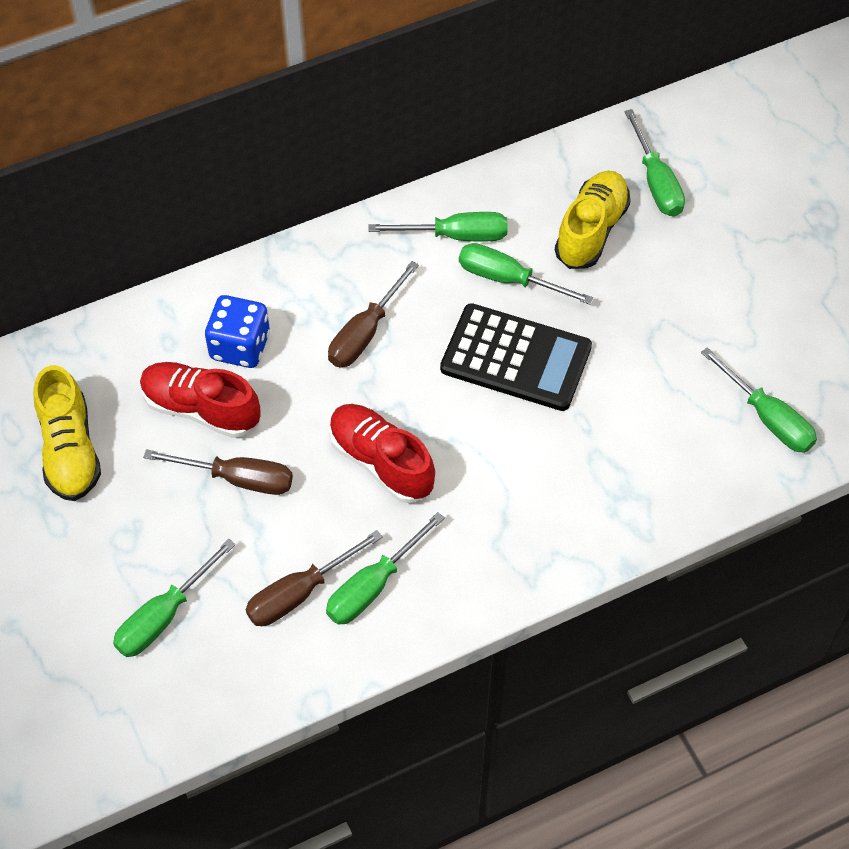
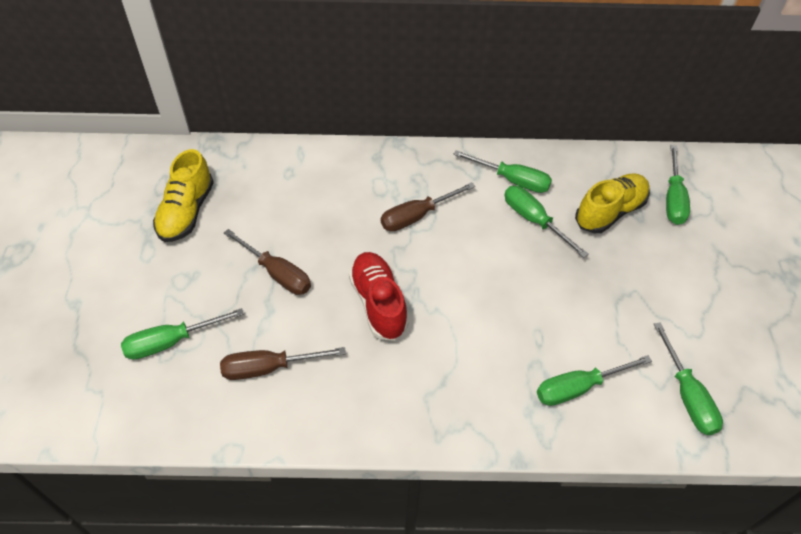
camera: 25 degrees right, 5 degrees down
red shoe [140,362,260,438] -> none
blue dice [205,295,270,368] -> none
green screwdriver [326,512,445,625] -> green screwdriver moved to [537,355,652,406]
black calculator [440,303,592,411] -> none

